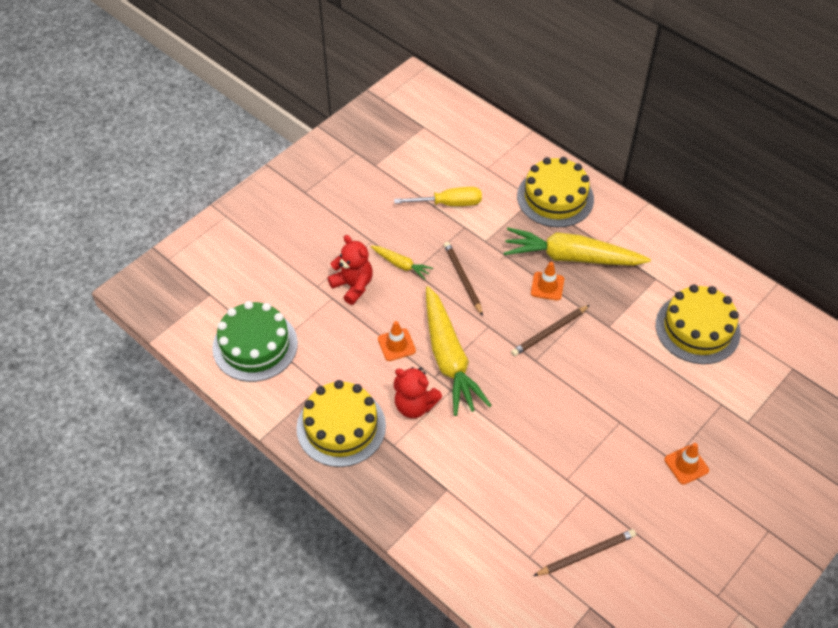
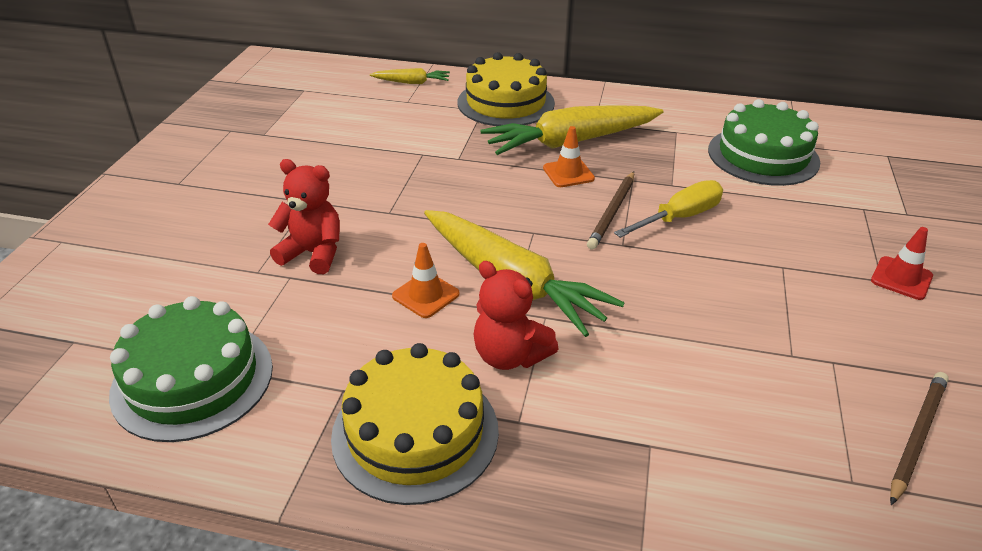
camera: 30 degrees left, 15 degrees down
yellow carrot [370,246,433,280] -> yellow carrot moved to [370,68,450,84]
yellow screwdriver [394,187,482,206] -> yellow screwdriver moved to [614,180,723,238]
red teddy bear [394,367,442,418] -> red teddy bear turned 45 degrees clockwise [473,261,559,370]
brown pencil [444,242,483,316] -> none
yellow cake [656,285,741,364] -> green cake [708,99,820,186]
orange traffic cone [664,443,709,485] -> red traffic cone [871,227,933,300]

